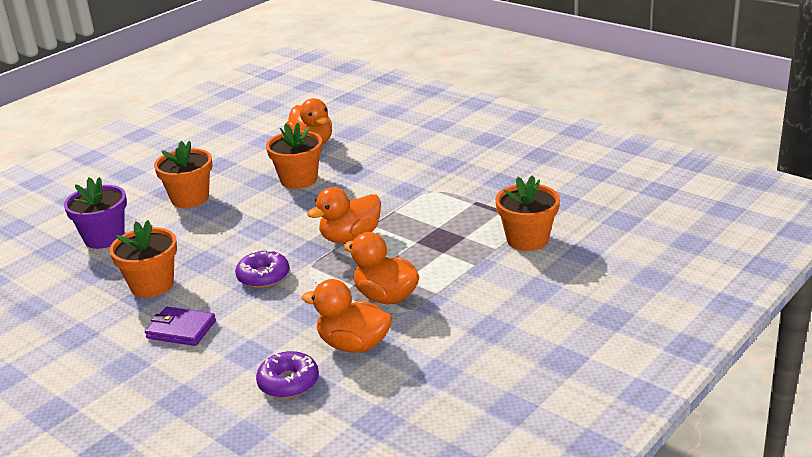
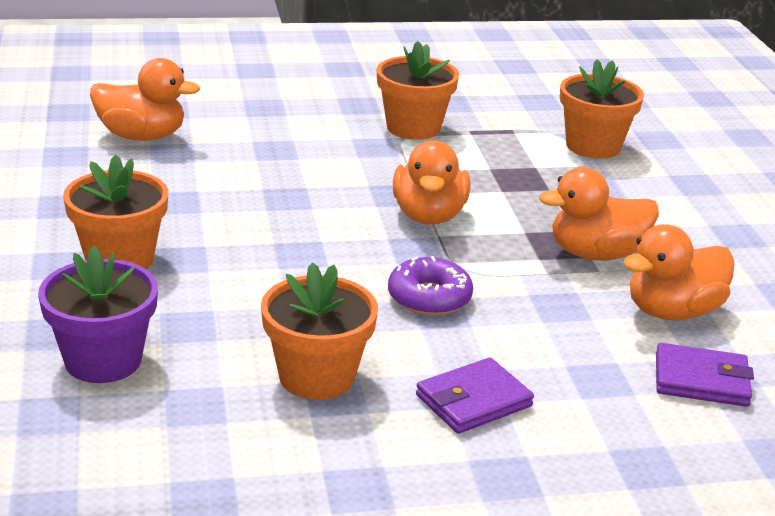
camera: 55 degrees left, 0 degrees up
purple donut [256,351,319,398] -> purple wallet [656,343,754,407]
orange flower pot [266,123,322,189] -> orange flower pot moved to [377,41,459,140]

